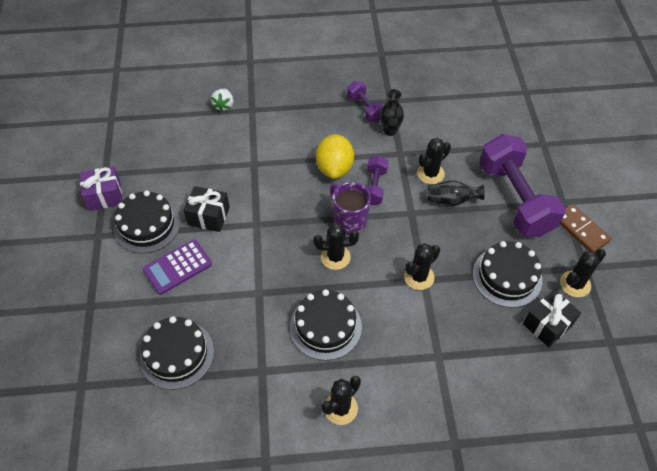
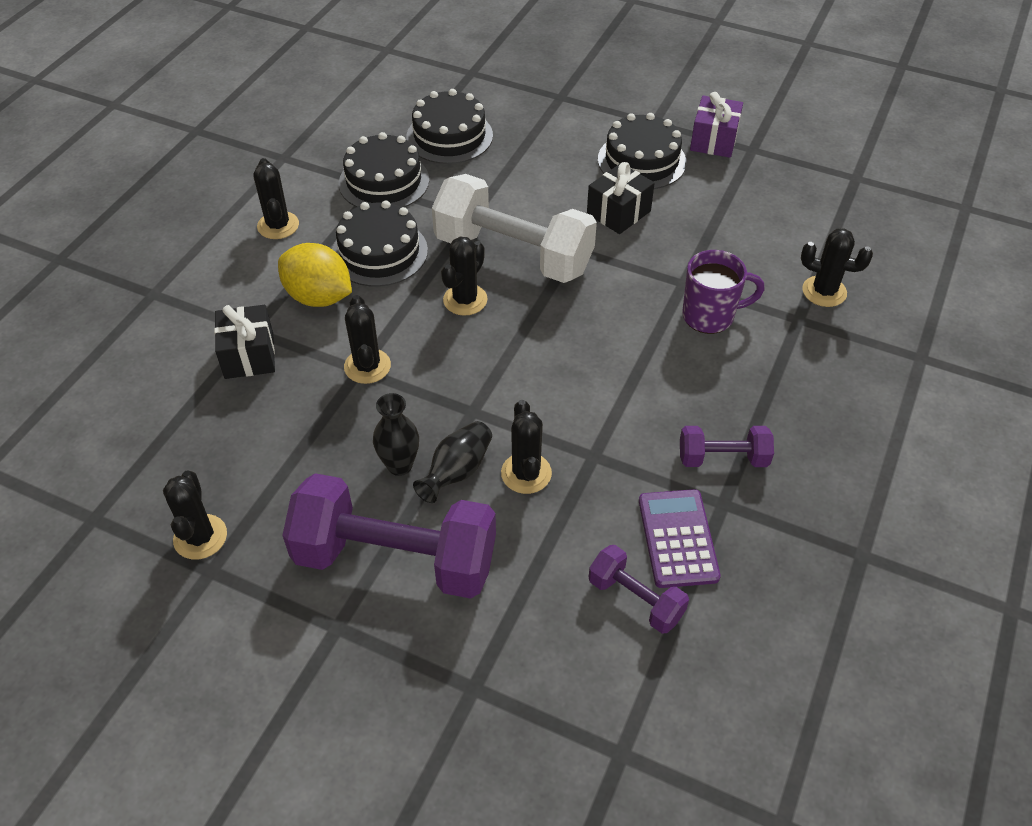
camera: 120 degrees right, 5 degrees down
purple calculator [143,240,212,295] -> purple calculator moved to [639,489,721,588]
white strawberry [211,89,233,112] -> black cactus [801,228,873,307]
yellow lemon [316,134,354,179] -> yellow lemon moved to [278,243,352,307]
purple mug [330,182,371,234] -> purple mug moved to [682,250,765,334]
purple dumbbell [366,156,388,206] -> purple dumbbell moved to [589,545,689,634]
black vase [380,89,404,136] -> black vase moved to [373,393,419,476]
black cake [473,241,542,308] -> black cake moved to [339,132,429,207]
black gift [523,290,581,347] -> black gift moved to [214,305,275,379]
brown domino [560,204,611,252] -> none
none -> white dumbbell [432,174,597,283]

